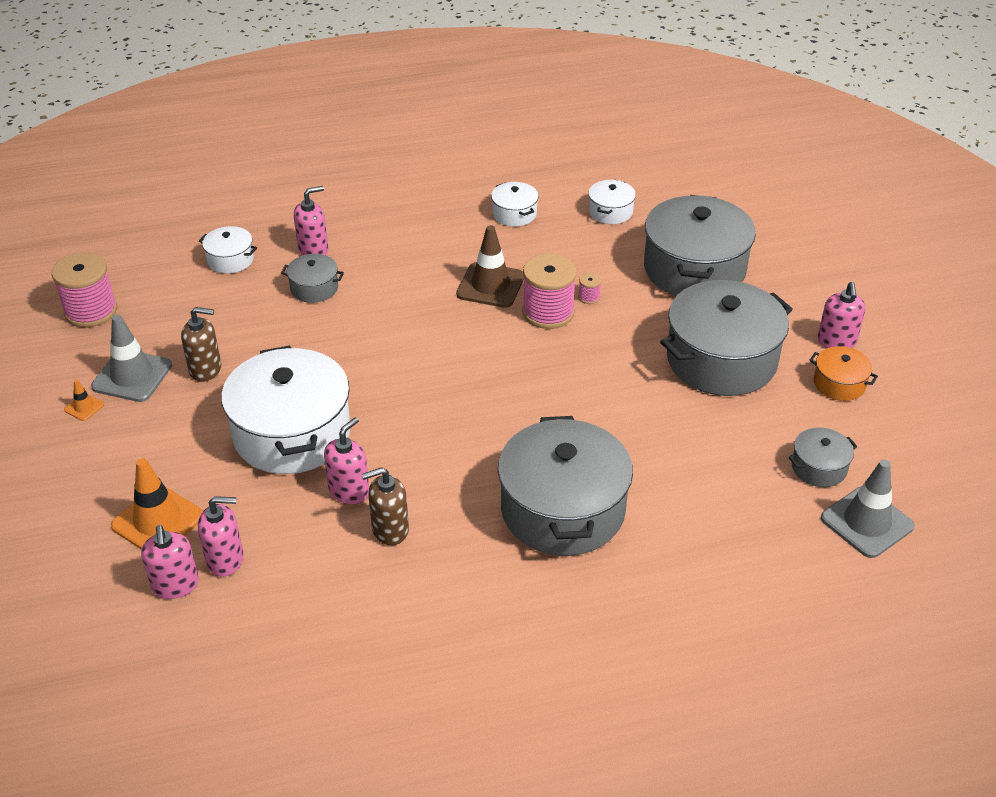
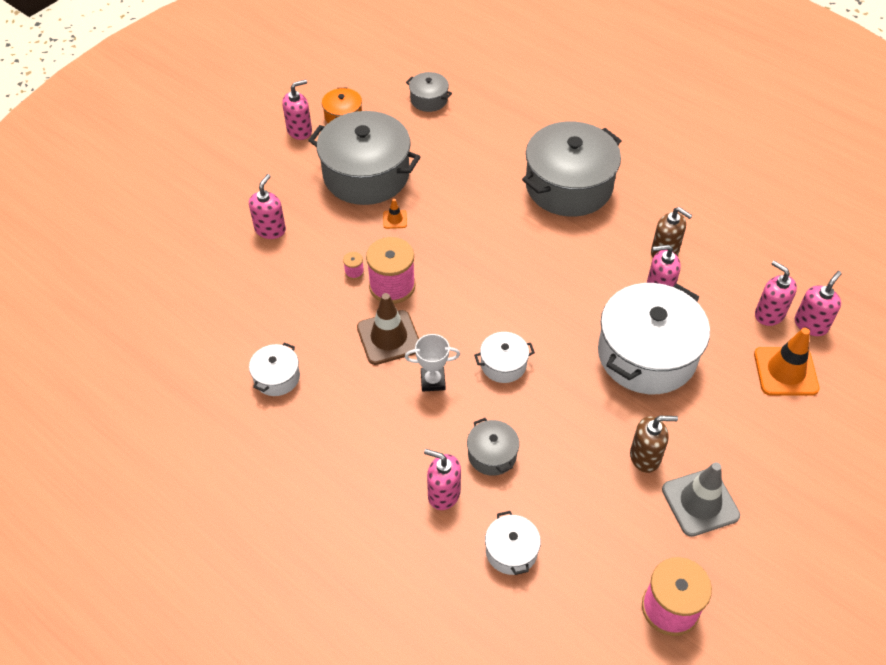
camera: 125 degrees left, 10 degrees up
orange traffic cone [64,379,104,421] -> orange traffic cone moved to [383,199,407,229]
brown soap dispenser [181,307,221,382] -> brown soap dispenser turned 120 degrees clockwise [630,416,678,473]
white pot [588,180,636,224] -> white pot moved to [474,332,535,383]
grey pot [644,195,756,296] -> pink soap dispenser [249,174,286,239]
grey traffic cone [821,460,915,558] -> none
none -> white trophy [405,334,460,391]

